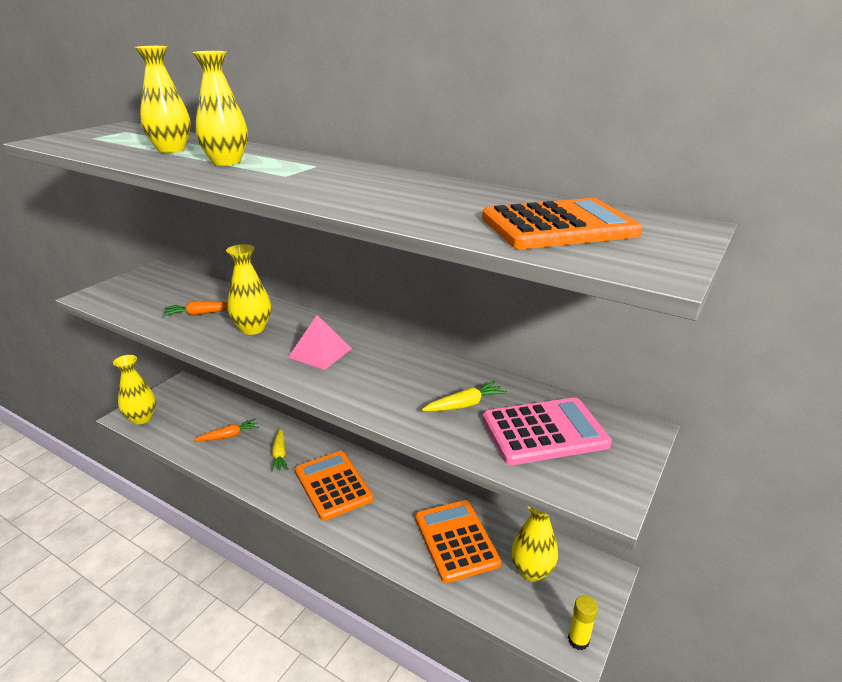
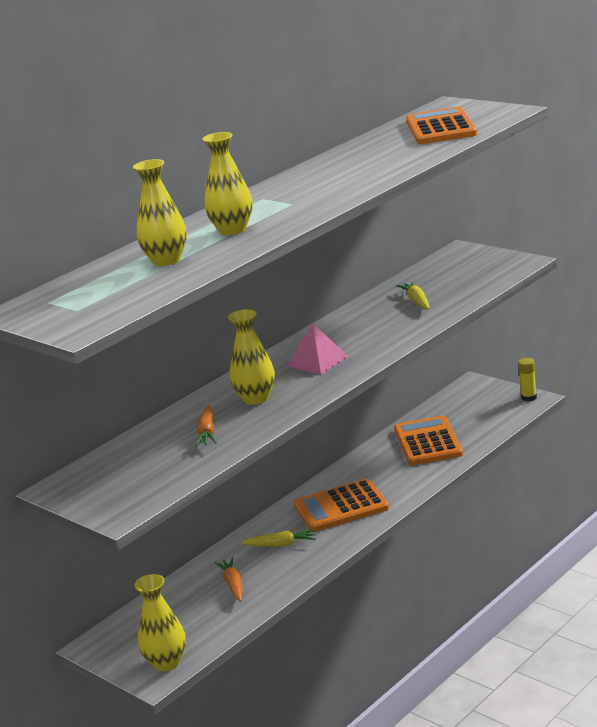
camera: 75 degrees left, 5 degrees down
orange calculator [415,500,501,583] -> orange calculator turned 90 degrees clockwise [394,416,463,465]
pink calculator [482,397,612,465] -> none
yellow vase [511,507,558,582] -> none

